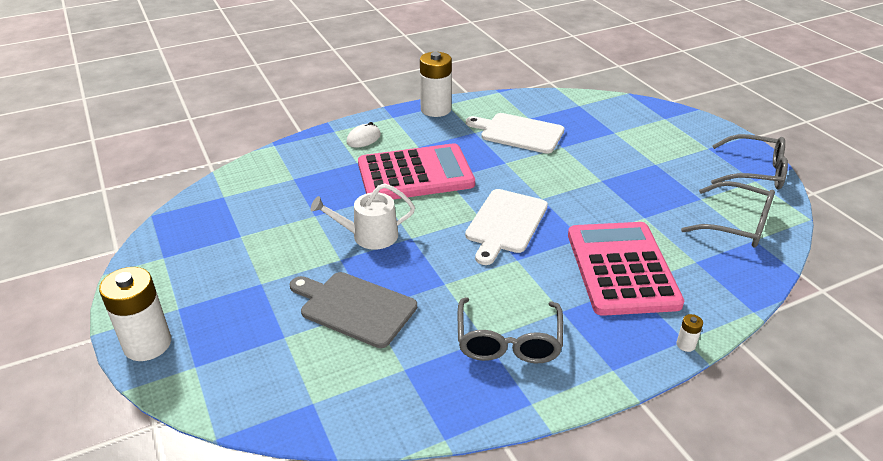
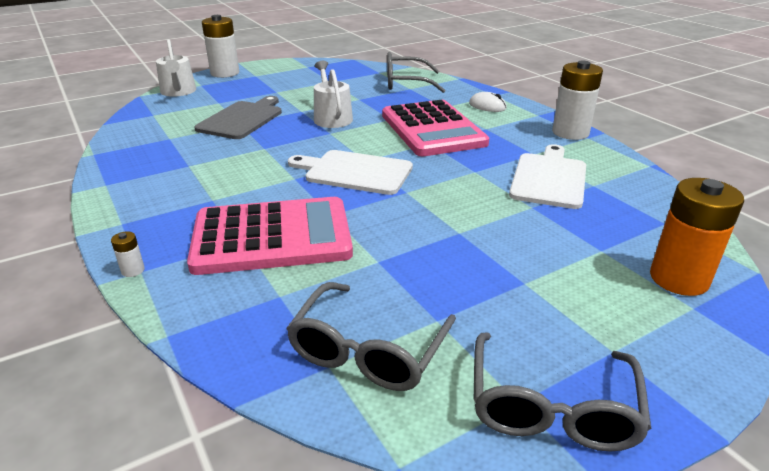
camera: 85 degrees right, 5 degrees down
grey glasses [458,297,563,364] -> grey glasses moved to [387,52,445,93]
none -> white watering can [156,39,196,97]
none -> orange battery [650,178,744,296]

